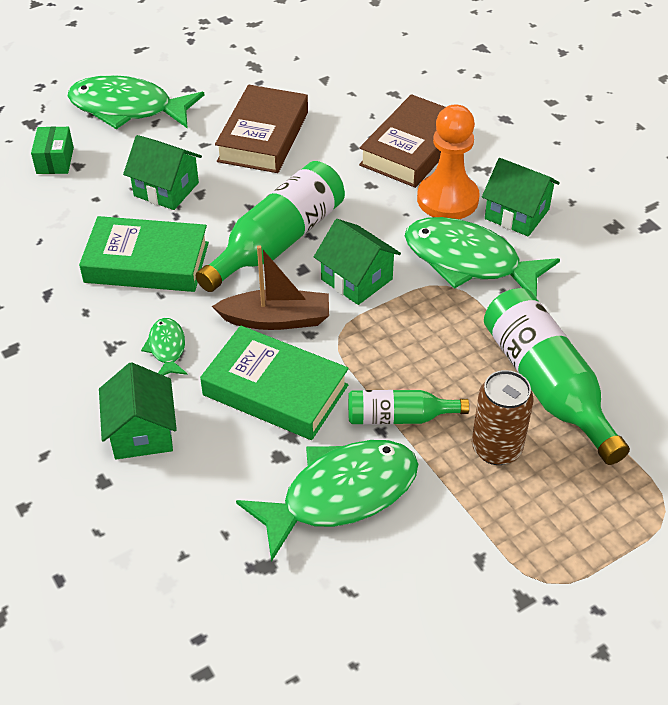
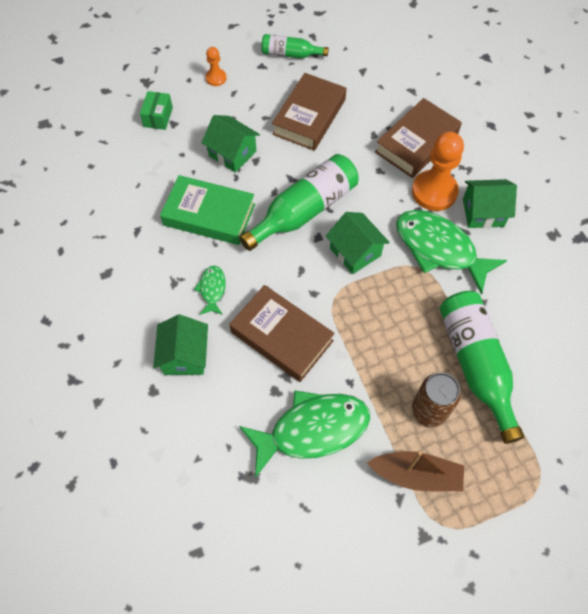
camera: 10 degrees right, 15 degrees up
green fish [68,75,204,129] -> orange pawn [205,47,227,86]
green book [200,326,349,440] -> brown book [229,285,335,382]
brown boat [212,245,329,330] -> brown boat moved to [367,451,464,491]
green bottle [348,390,469,425] -> green bottle moved to [261,34,329,59]
green house [482,158,560,236] -> green house turned 45 degrees counterclockwise [463,179,517,228]

